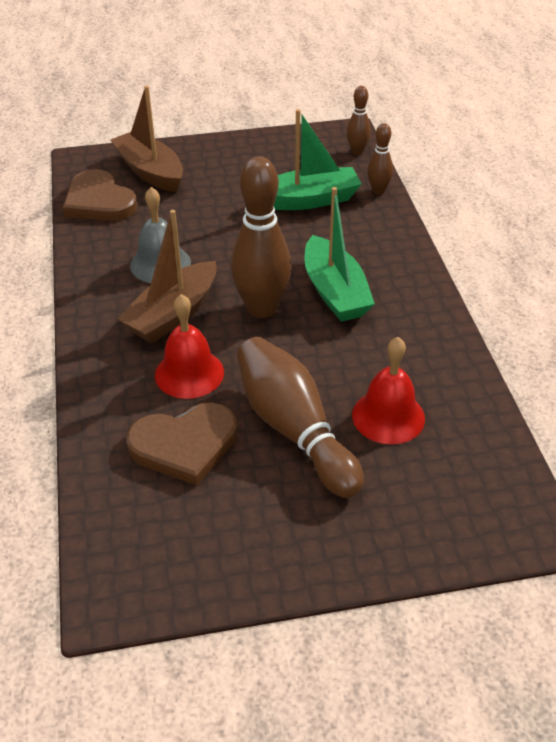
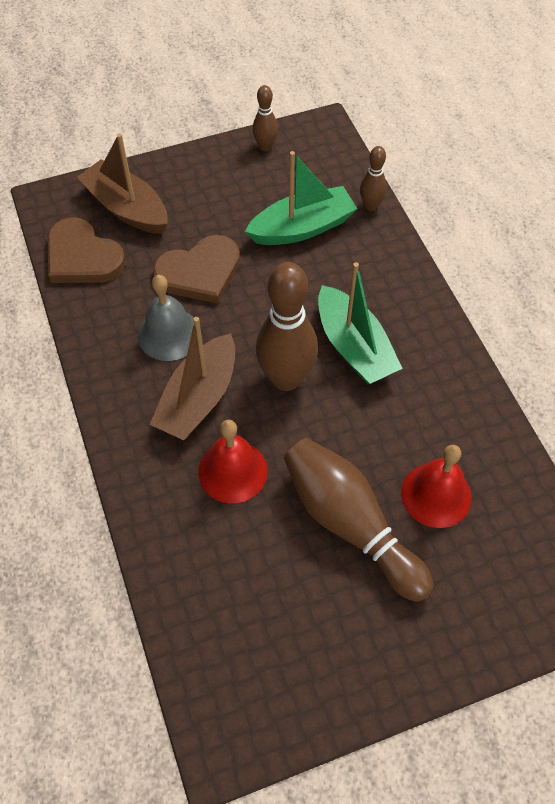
camera: 10 degrees left, 15 degrees up
brown heart [127,403,237,485] -> brown heart moved to [153,235,240,304]
brown bowling pin [346,86,371,155] -> brown bowling pin moved to [253,85,278,151]

